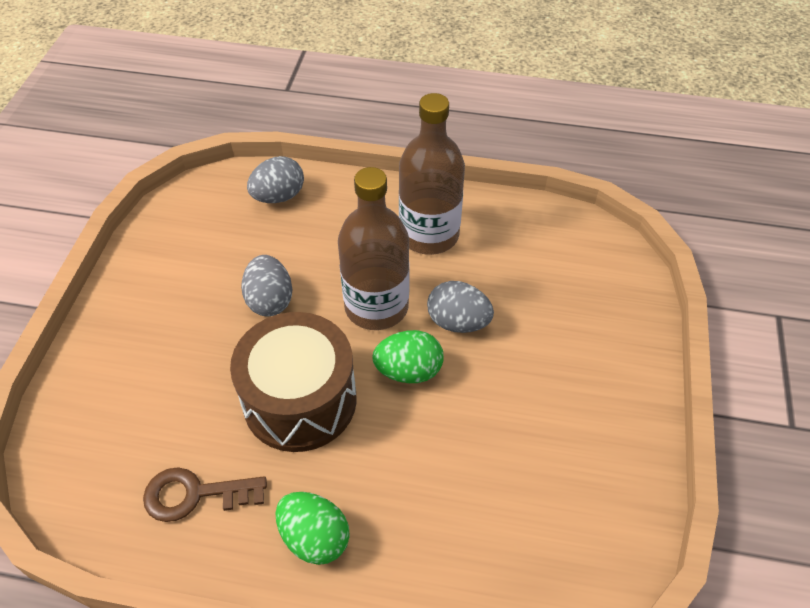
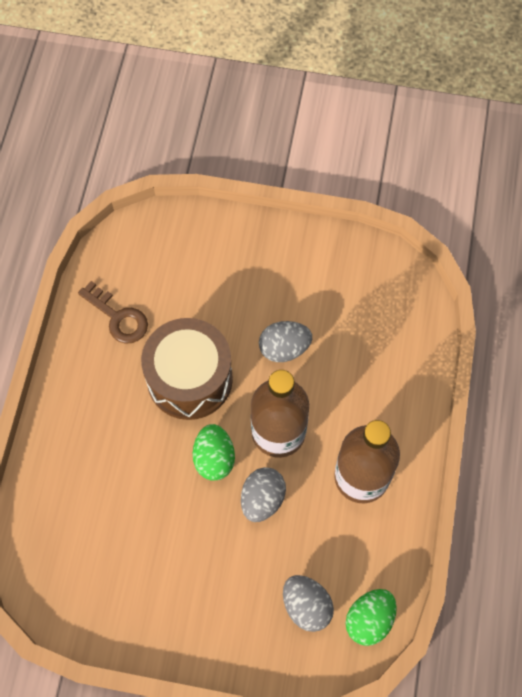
camera: 90 degrees right, 15 degrees up
brown key [143,467,267,522] -> brown key turned 135 degrees clockwise [78,281,148,344]
grey egg [247,156,304,203] -> grey egg moved to [283,575,334,632]
green egg [276,492,350,565] -> green egg moved to [346,589,397,646]

